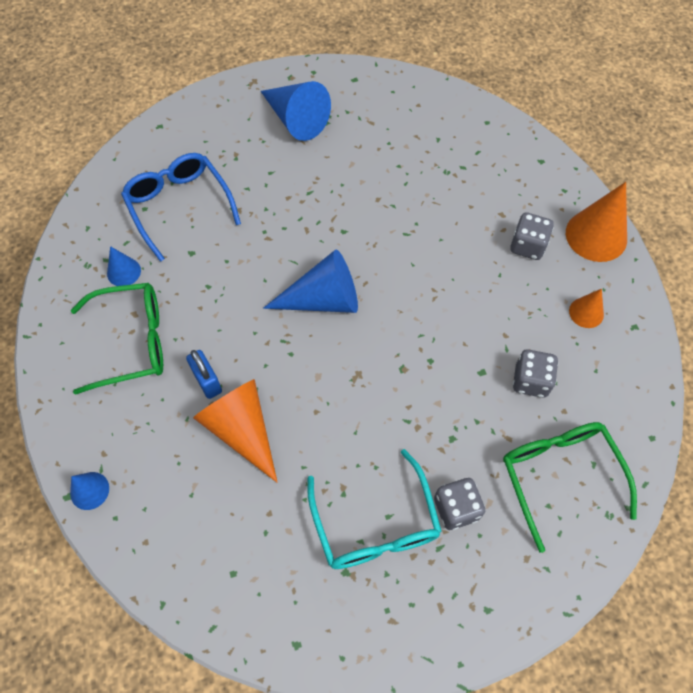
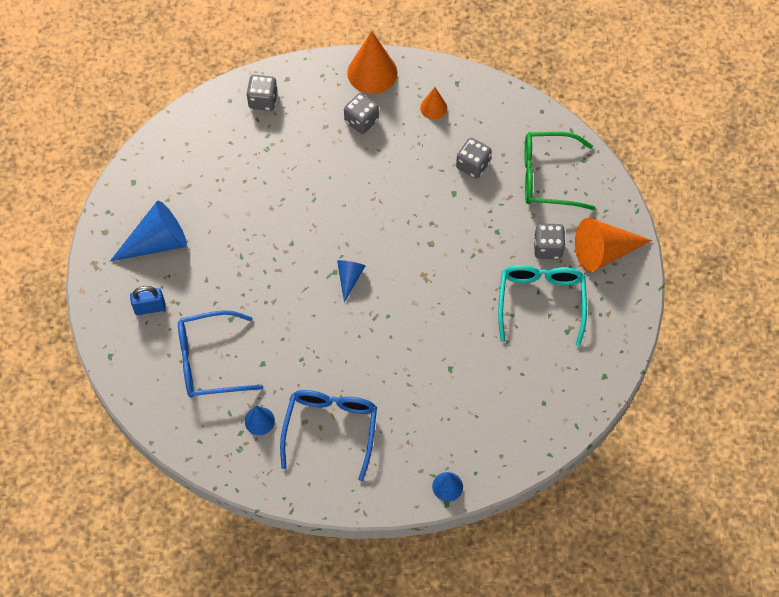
camera: 70 degrees left, 0 degrees up
green glasses [71,283,163,395] -> blue glasses [280,390,377,481]
blue padlock [186,350,222,399] -> blue padlock moved to [130,286,166,315]
orange cone [193,379,277,482] -> orange cone moved to [575,218,652,272]
blue cone [263,249,358,313] -> blue cone [337,260,365,303], size x0.53
turquoise glasses [307,449,442,569] -> turquoise glasses turned 90 degrees counterclockwise [498,265,587,346]
none -> grey dice [246,75,278,111]

